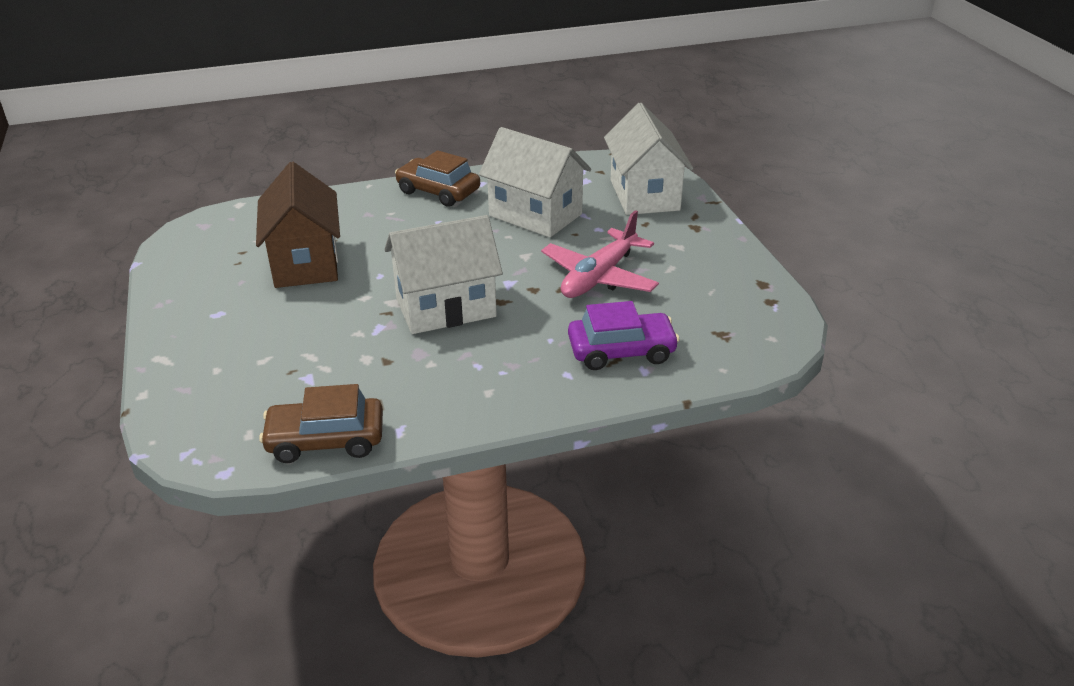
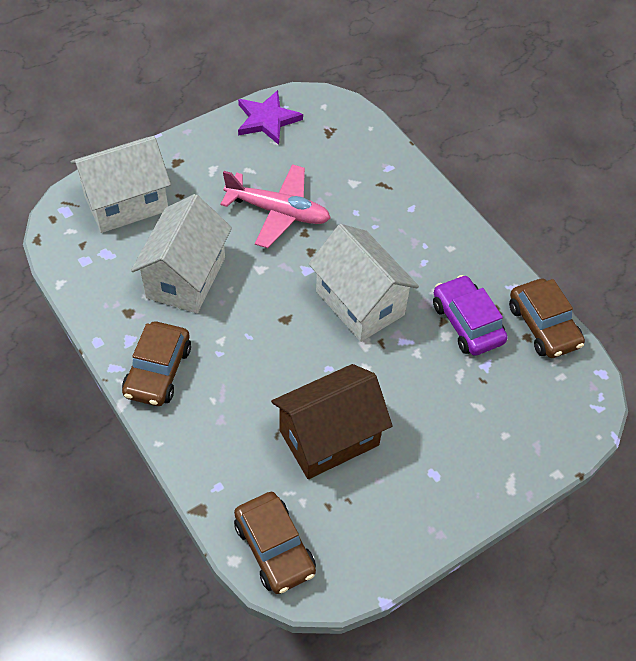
camera: 110 degrees left, 20 degrees up
purple car [568,301,679,370] -> purple car moved to [433,275,508,356]
none -> brown car [234,492,316,594]
none -> purple star [238,90,303,145]

